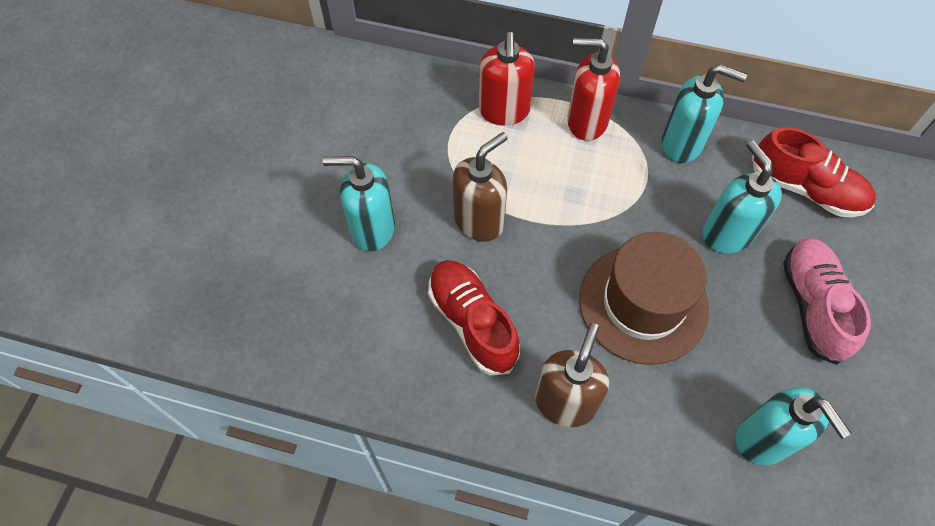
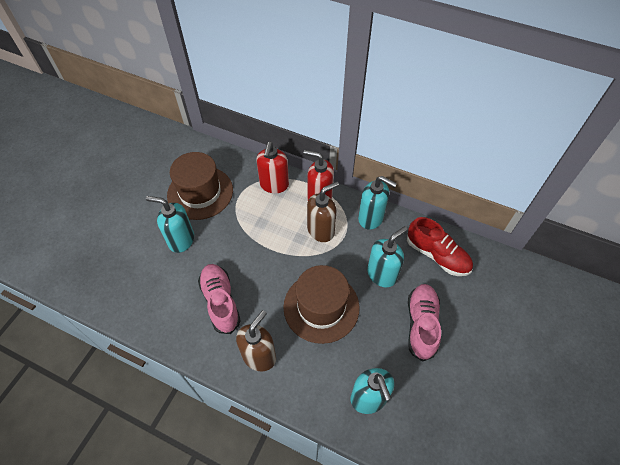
camera: 10 degrees right, 5 degrees down
red shoe [428,260,520,375] -> pink shoe [198,264,241,334]
brown soap dispenser [453,132,508,242] -> brown soap dispenser moved to [307,182,339,242]
turquoise soap dispenser [702,140,782,253] -> turquoise soap dispenser turned 60 degrees clockwise [367,226,408,287]
none -> brown hat [167,152,233,220]

